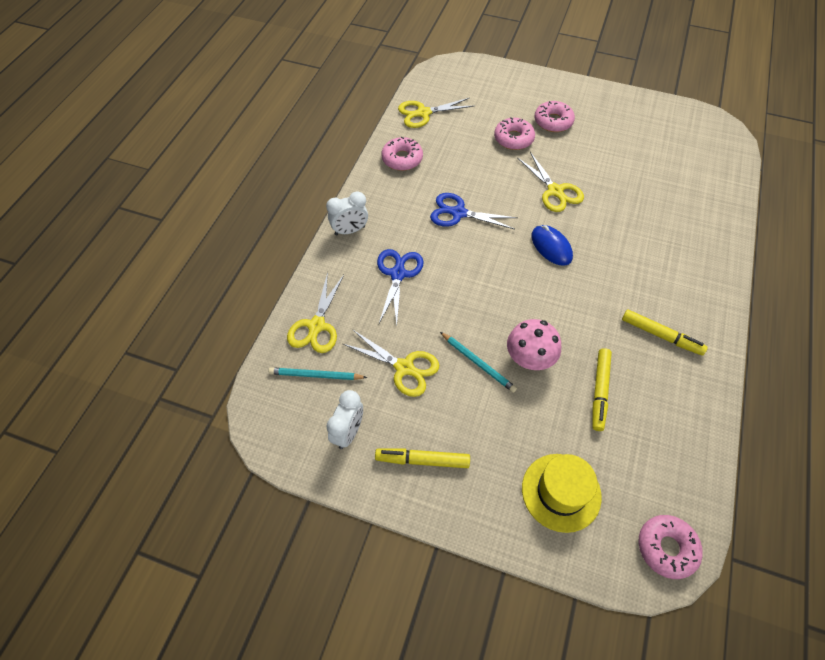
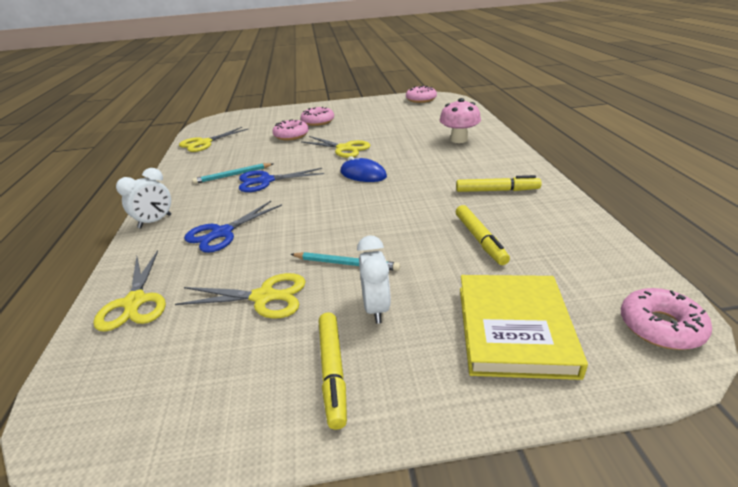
camera: 25 degrees left, 25 degrees down
turquoise pencil [269,367,368,380] -> turquoise pencil moved to [192,163,273,184]
white clock [326,390,363,449] -> white clock moved to [357,235,391,324]
yellow marker [375,448,470,468] -> yellow marker turned 75 degrees counterclockwise [319,313,347,430]
blue scissors [377,249,424,325] -> blue scissors turned 120 degrees counterclockwise [184,201,282,253]
pink donut [381,137,423,171] -> pink donut moved to [406,86,437,103]
pink mushroom [507,319,561,370] -> pink mushroom moved to [440,98,481,143]
yellow hat [522,454,602,533] -> yellow book [460,275,588,380]

